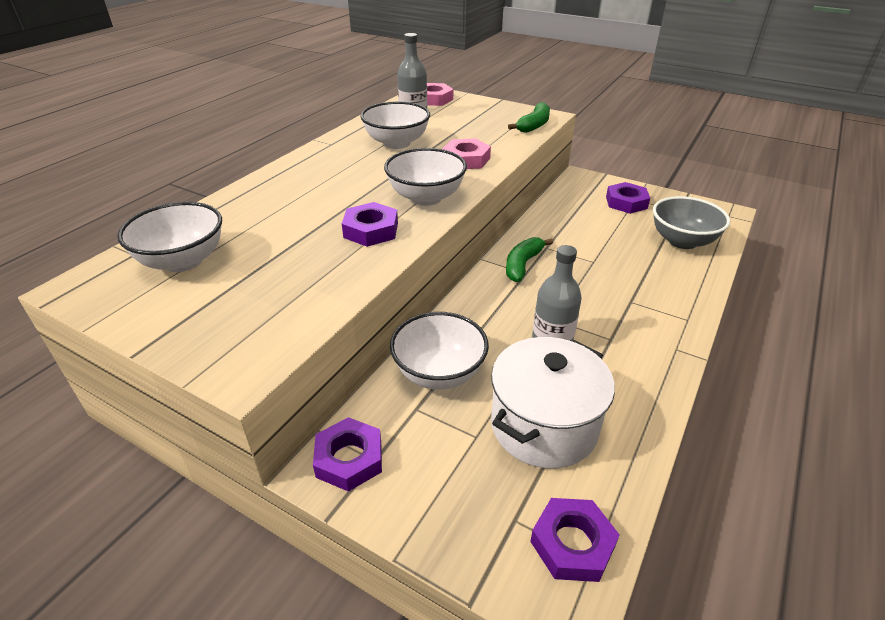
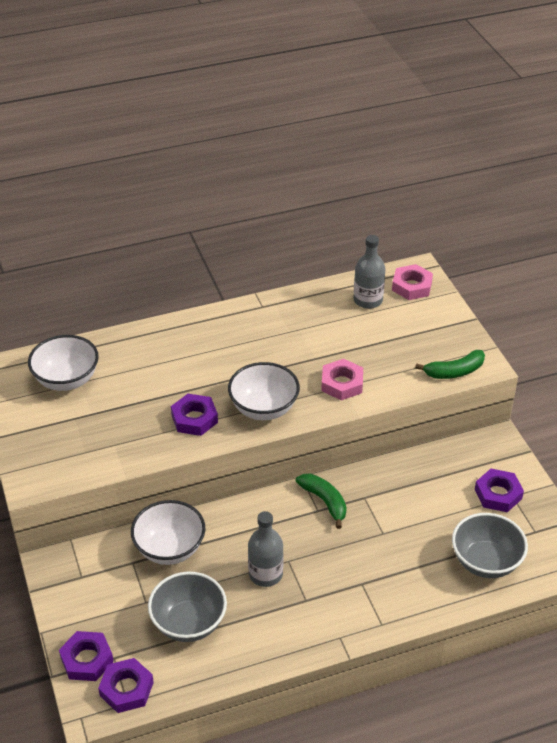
camera: 40 degrees right, 5 degrees up
purple nut [313,417,382,492] -> purple nut moved to [59,631,114,681]
white bowl [360,101,430,149] -> none
white pot [491,337,615,469] -> grey bowl [148,572,227,642]
green banana [506,237,553,282] -> green banana turned 75 degrees clockwise [296,473,347,529]

